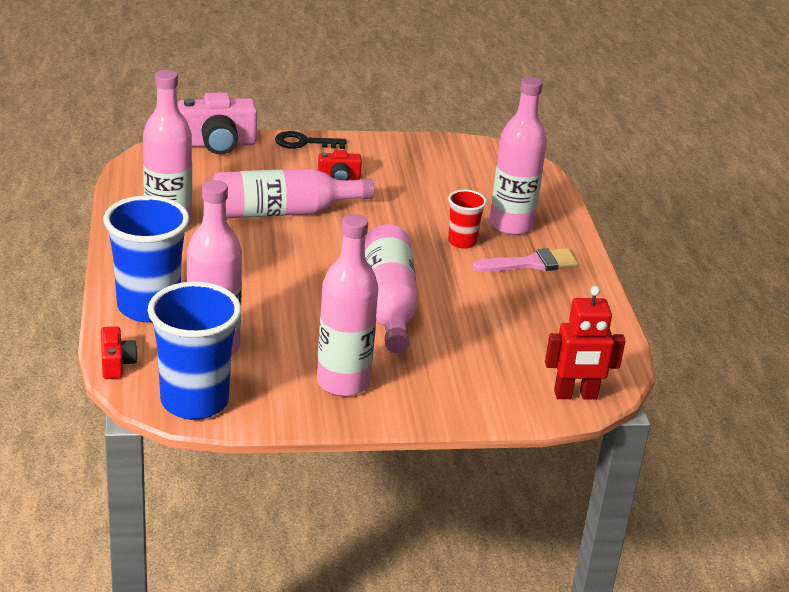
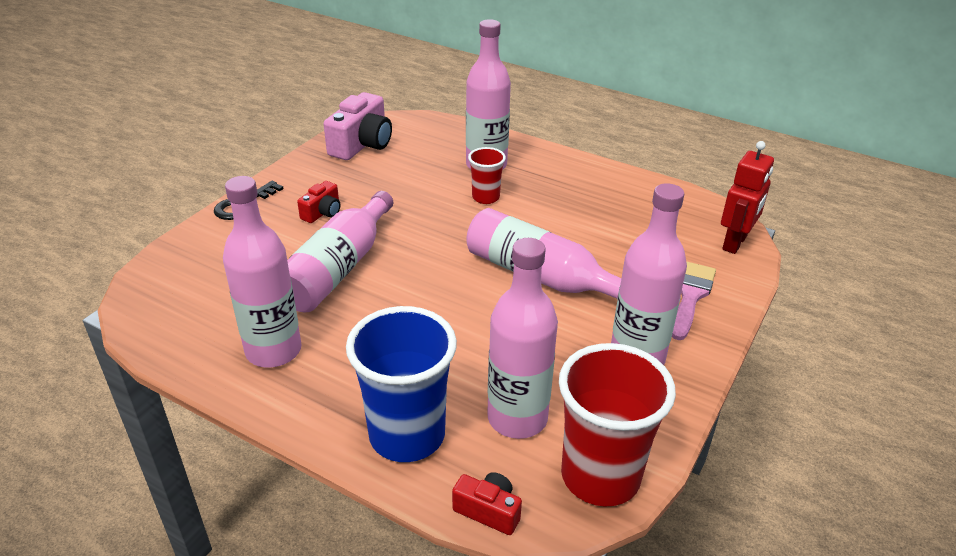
camera: 50 degrees left, 5 degrees up
blue cup [148,282,241,420] -> red cup [559,343,676,507]
pink camera [178,92,257,154] -> pink camera moved to [324,92,392,160]
pink brush [472,248,579,272] -> pink brush moved to [672,261,716,340]

